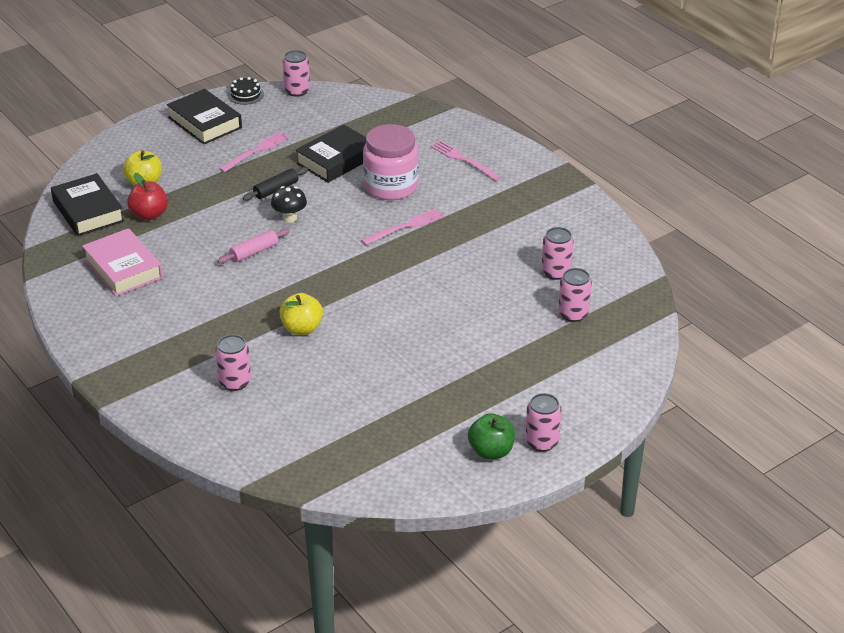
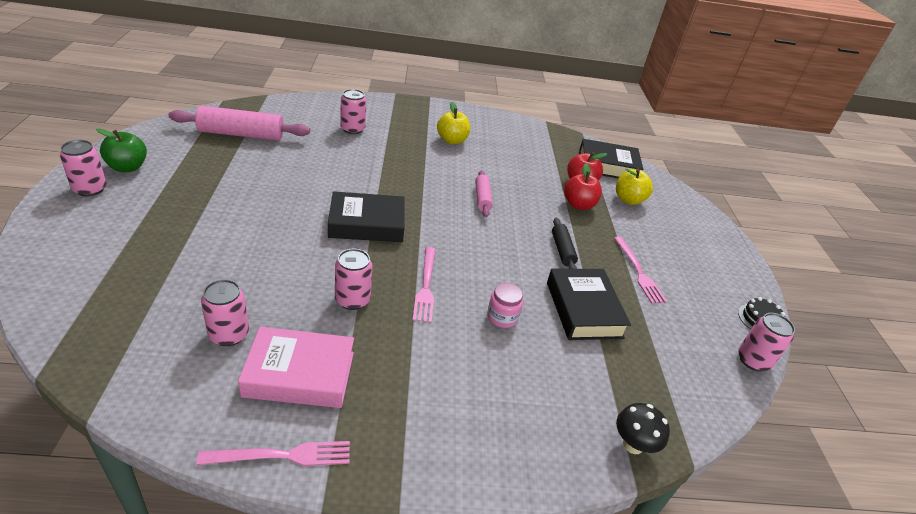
camera: 120 degrees right, 0 degrees up
pink book [82,228,163,296] -> pink book moved to [238,327,354,408]
black book [167,89,242,144] -> black book moved to [328,191,405,242]
black mushroom [271,186,307,223] -> black mushroom moved to [616,403,670,454]
yellow apple [279,293,323,335] -> yellow apple moved to [437,102,470,144]
pink jar [363,124,419,200] -> pink jar [487,283,523,328], size x0.48
pink fork [431,141,501,181] -> pink fork moved to [196,441,350,466]
pink can [558,268,592,322] -> pink can moved to [335,249,372,310]
none -> pink rolling pin [168,106,310,140]
none -> red apple [564,163,602,210]

